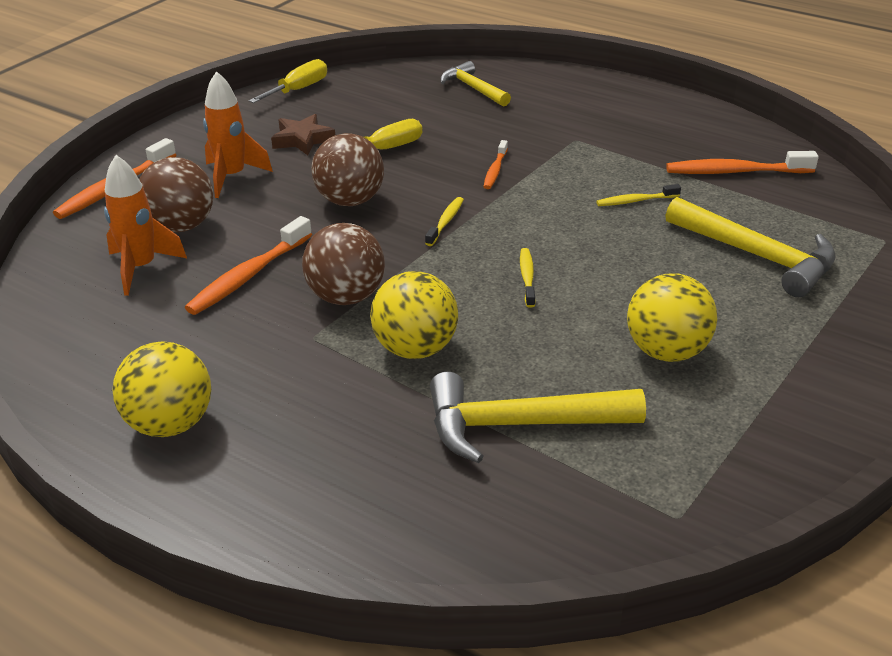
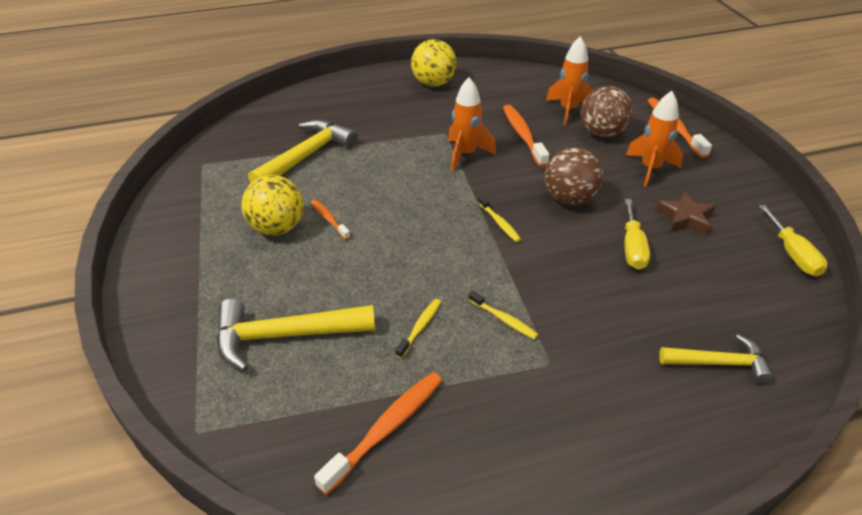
camera: 130 degrees right, 5 degrees up
brown ball [302,223,385,305] -> orange rocket [448,77,496,171]
yellow ball [370,271,458,359] -> none
orange toothbrush [484,140,508,189] -> orange toothbrush moved to [311,199,350,240]
yellow toothbrush [520,248,536,308] -> yellow toothbrush moved to [468,290,538,339]

